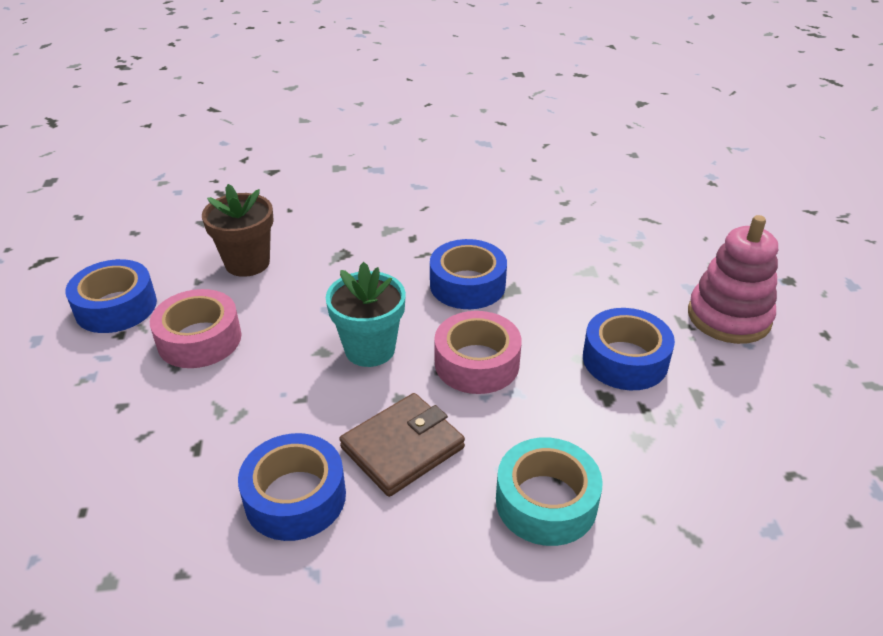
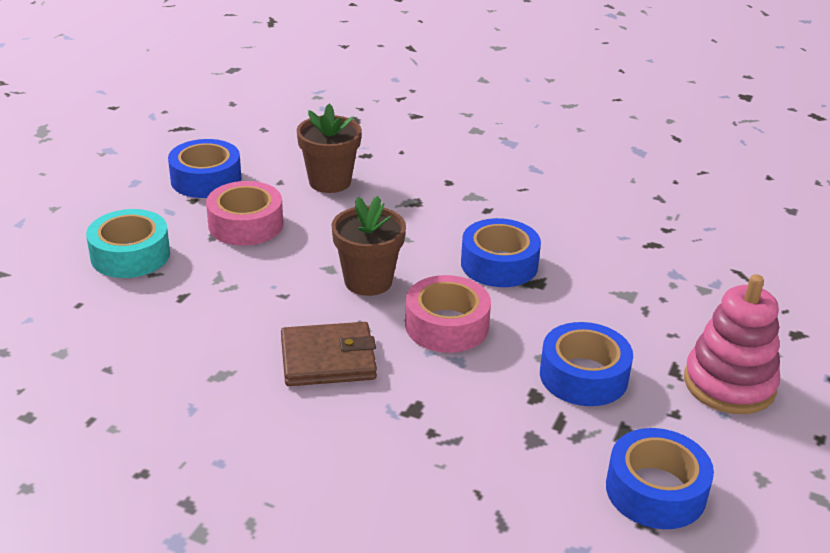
camera: 30 degrees right, 5 degrees down
blue tape [238,433,346,541] -> blue tape moved to [606,428,714,529]
turquoise flower pot [326,262,406,367] -> brown flower pot [331,196,406,296]
turquoise tape [496,437,603,546] -> turquoise tape moved to [86,209,170,278]

